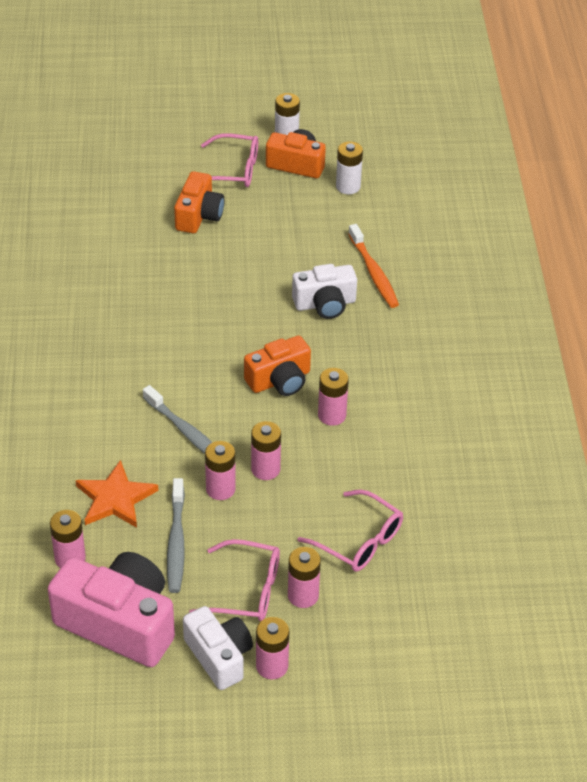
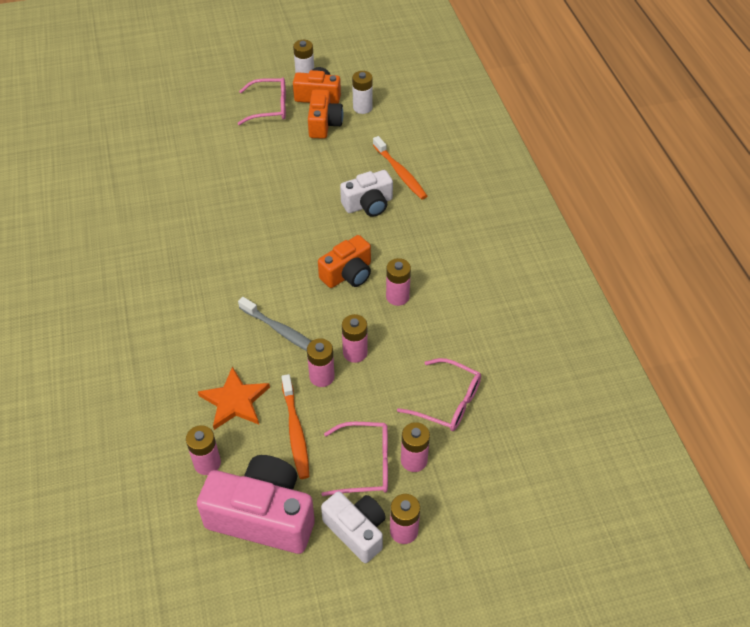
camera: 10 degrees left, 5 degrees up
grey toothbrush [167,478,185,593] -> orange toothbrush [282,374,309,479]
orange camera [174,171,224,233] -> orange camera moved to [308,89,343,139]

